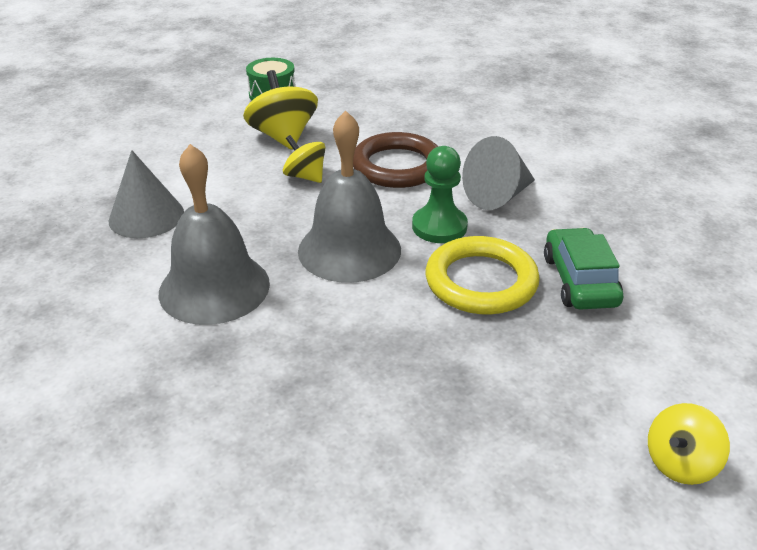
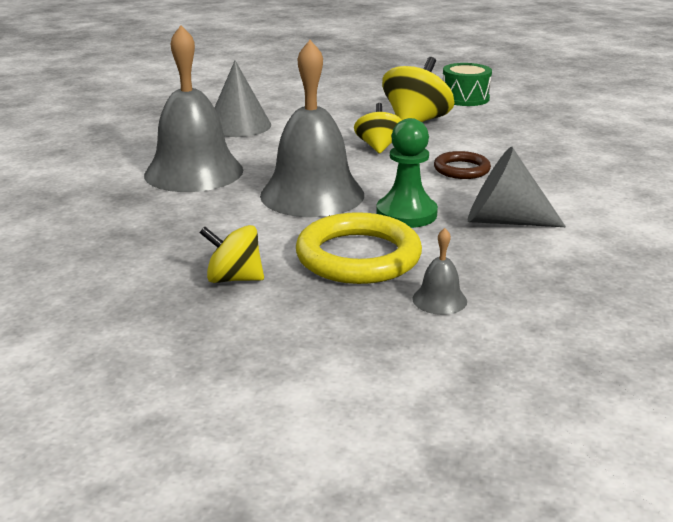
camera: 50 degrees right, 10 degrees down
brown ring [353,132,438,188] -> brown ring [434,151,491,179], size x0.56
green car [544,228,623,310] -> grey bell [412,228,467,315]
yellow spinning top [648,403,730,485] -> yellow spinning top moved to [199,225,264,283]

